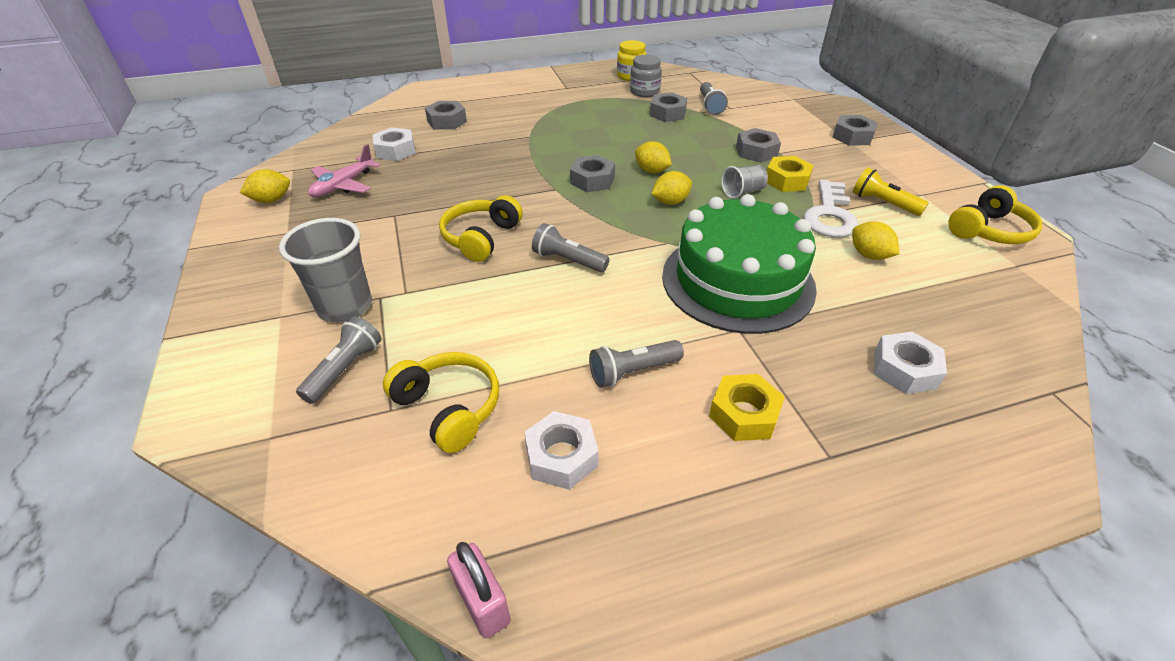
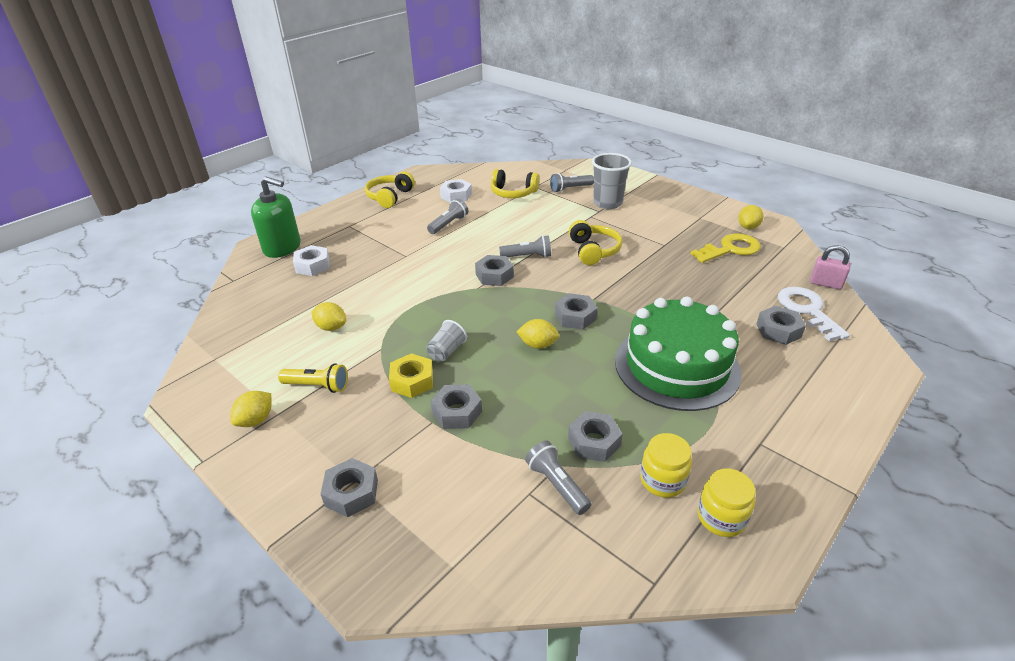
camera: 150 degrees right, 5 degrees down
grey flashlight [296,316,381,404] -> grey flashlight turned 75 degrees clockwise [550,173,594,192]
pink plane [308,144,381,197] -> yellow key [691,233,761,263]
white nut [373,127,416,161] -> none
pink padlock [447,542,511,638] -> pink padlock moved to [810,245,850,290]
grey jar [630,55,662,97] -> yellow jar [640,433,692,498]
yellow lemon [651,171,692,205] -> yellow lemon moved to [231,391,271,427]
green cake [662,194,817,334] -> green cake moved to [615,297,742,411]
yellow nut [709,374,785,441] -> none
white key [803,180,858,237] -> white key moved to [778,287,850,341]
yellow headphones [948,185,1042,244] -> yellow headphones moved to [365,172,415,208]
none -> green soap dispenser [251,177,301,258]
none -> grey nut [475,255,514,286]

